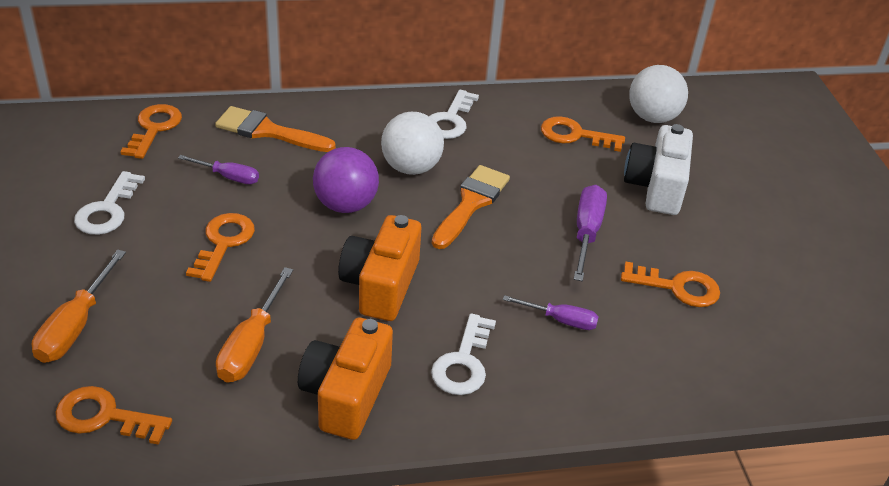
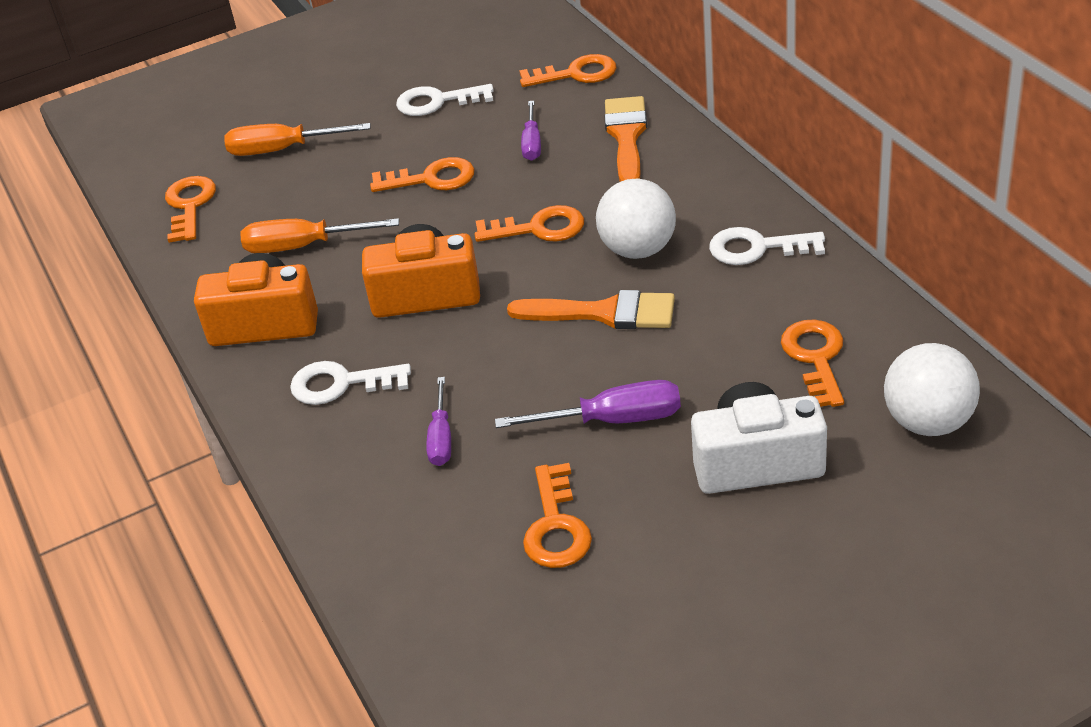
camera: 80 degrees right, 0 degrees up
purple ball [313,147,379,213] -> orange key [475,205,584,242]

